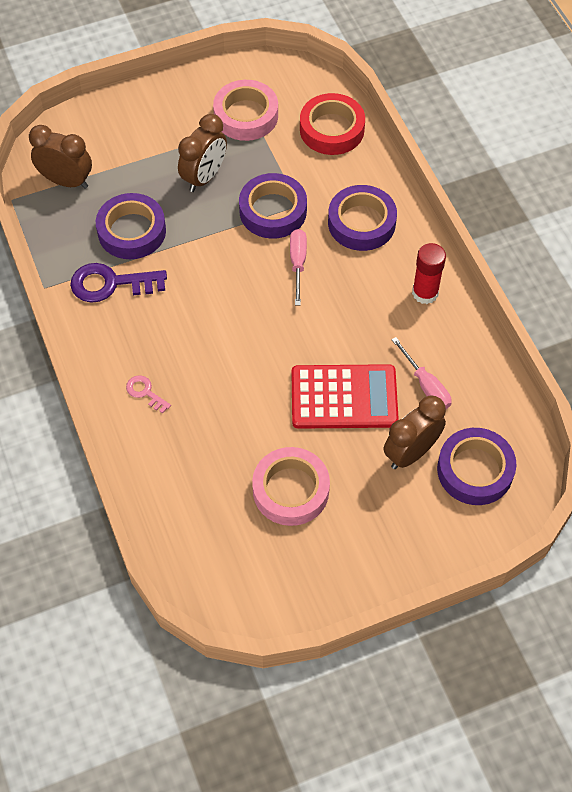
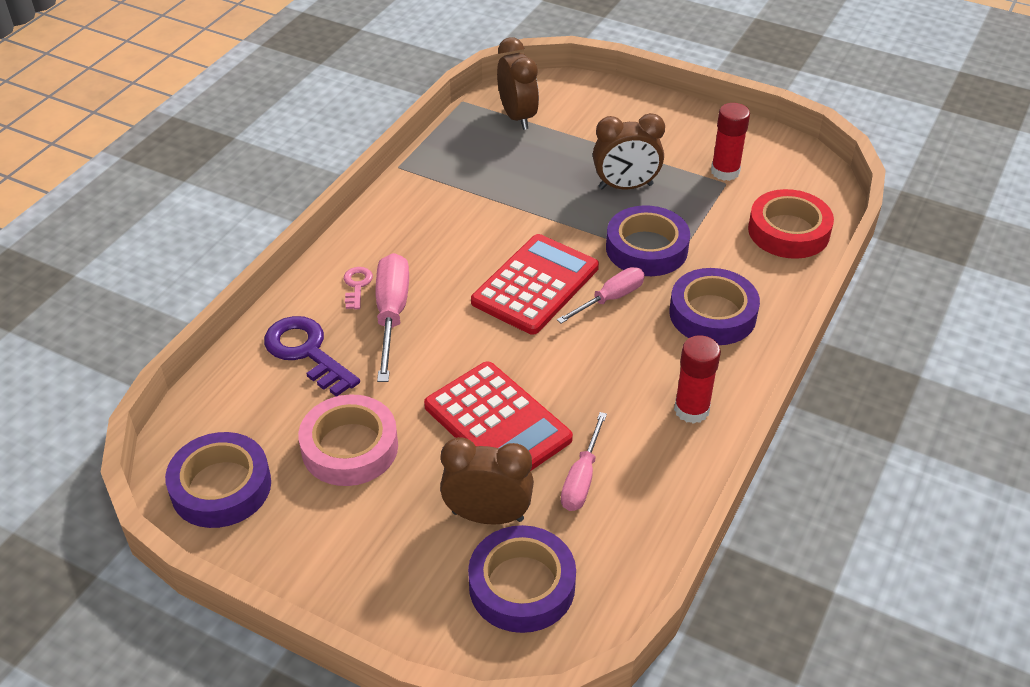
camera: 50 degrees right, 15 degrees down
purple key [70,263,167,303] -> purple key moved to [264,316,360,397]
purple tape [96,193,166,259] -> purple tape moved to [165,432,271,528]
pink tape [213,80,278,141] -> red glue stick [711,103,750,181]
none -> pink screwdriver [376,253,409,382]
none -> red calculator [471,234,599,335]

